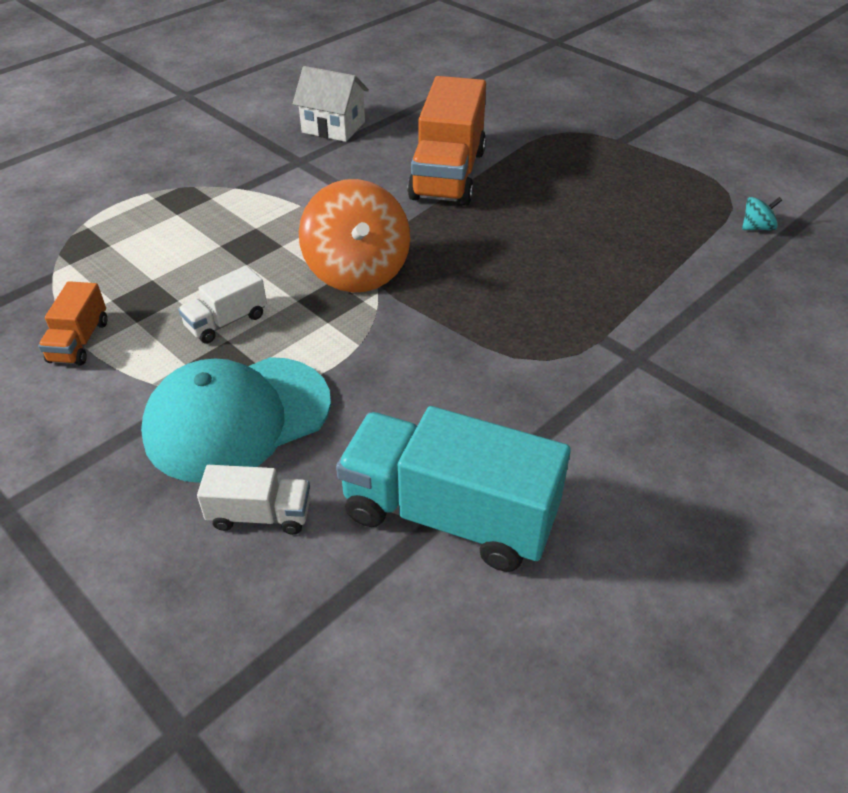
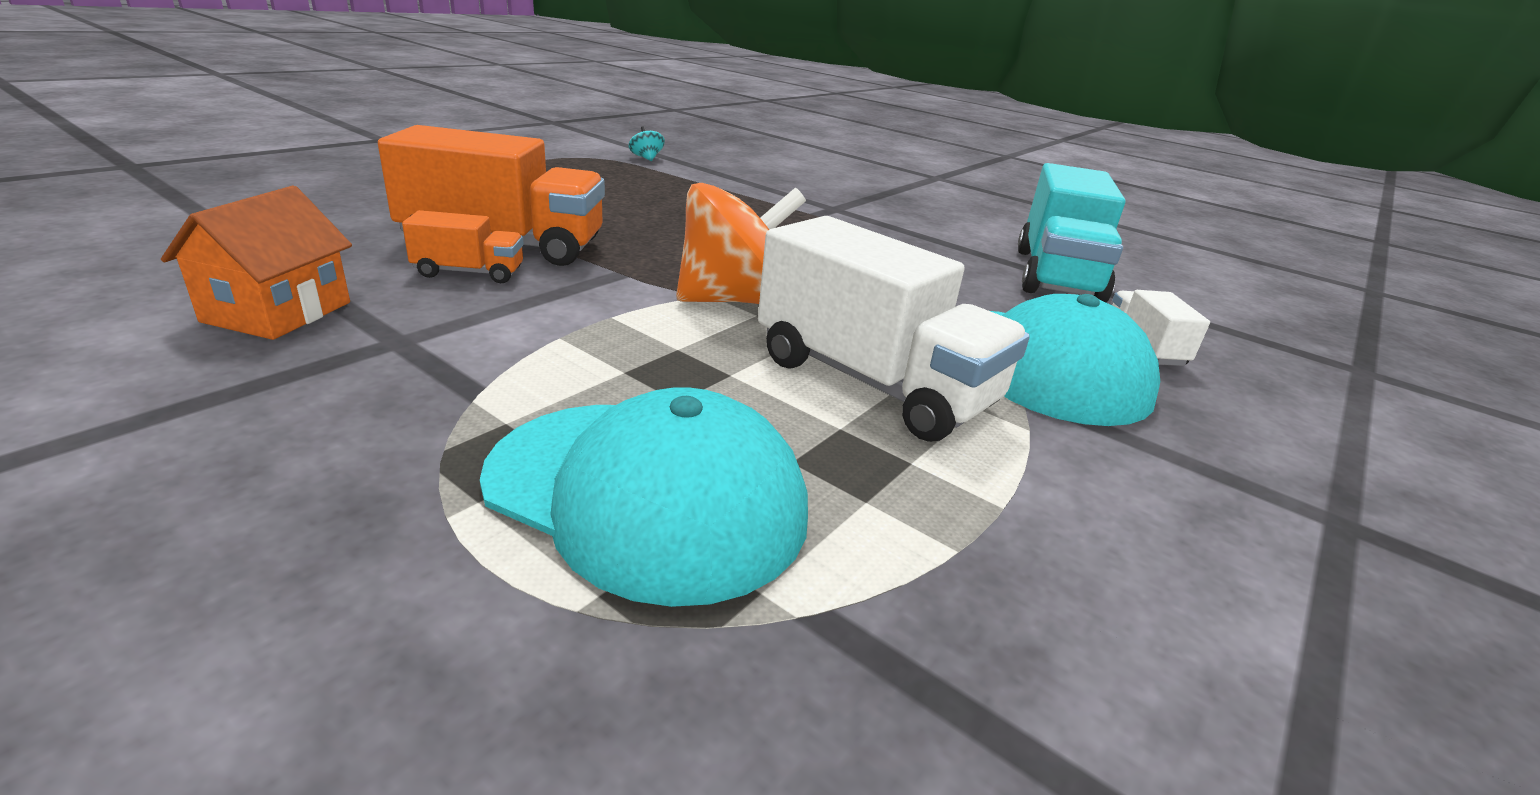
camera: 100 degrees left, 15 degrees down
orange truck [38,281,107,365] -> orange truck moved to [402,210,524,283]
white truck [178,266,267,344] -> white truck [758,216,1030,442], size x2.04
white house [293,66,369,142] -> orange house [161,186,352,340]
none -> turquoise cap [480,388,808,607]

